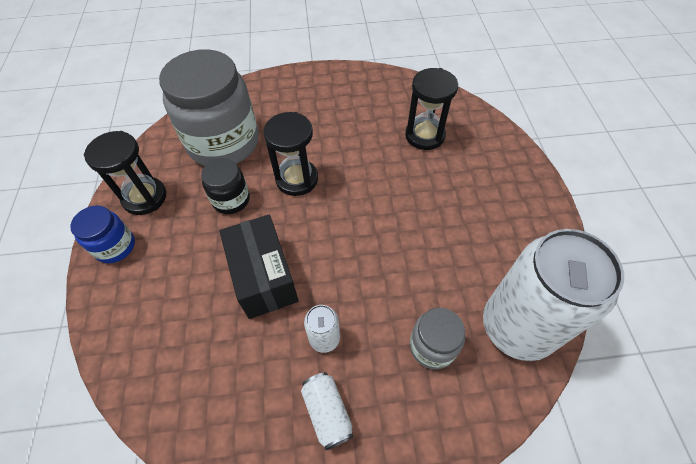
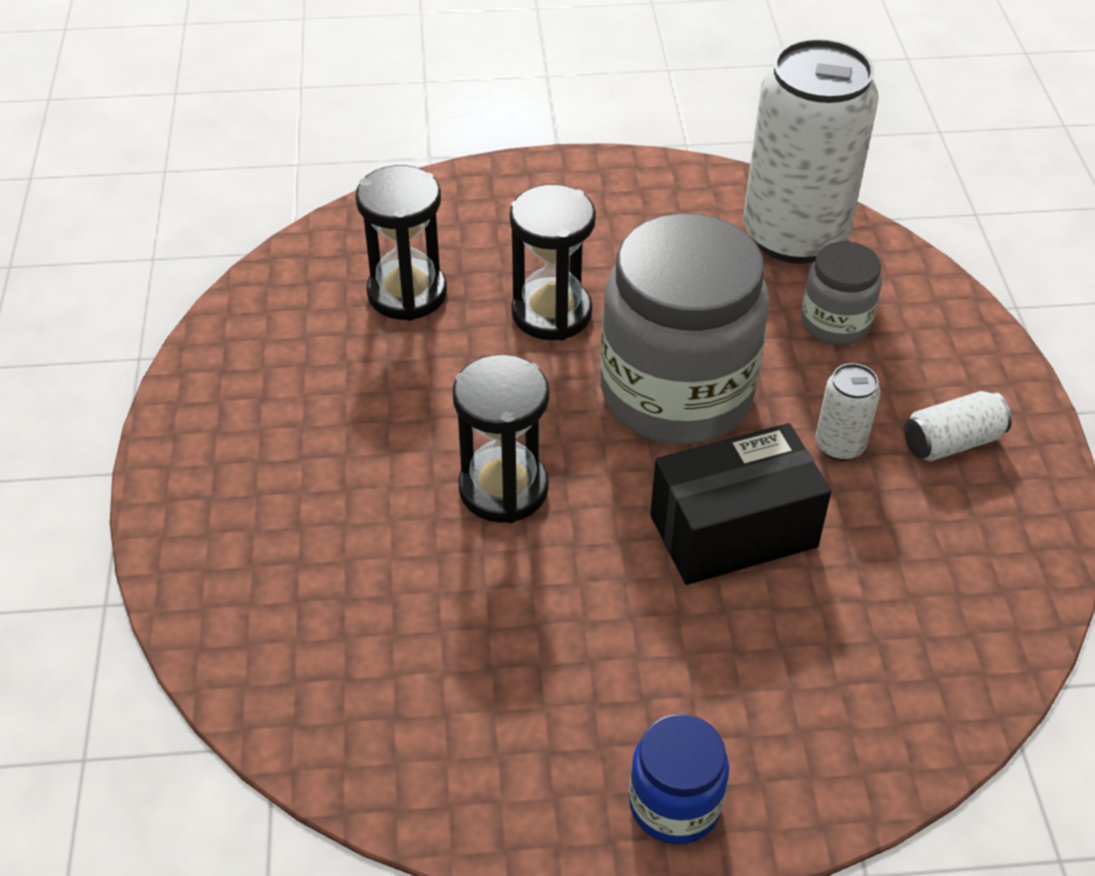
camera: 90 degrees left, 10 degrees down
black hourglass [84,131,166,215] -> black hourglass moved to [510,184,596,340]
grey jar [159,49,259,166] -> grey jar moved to [601,213,769,444]
black jar [201,158,250,214] -> none

